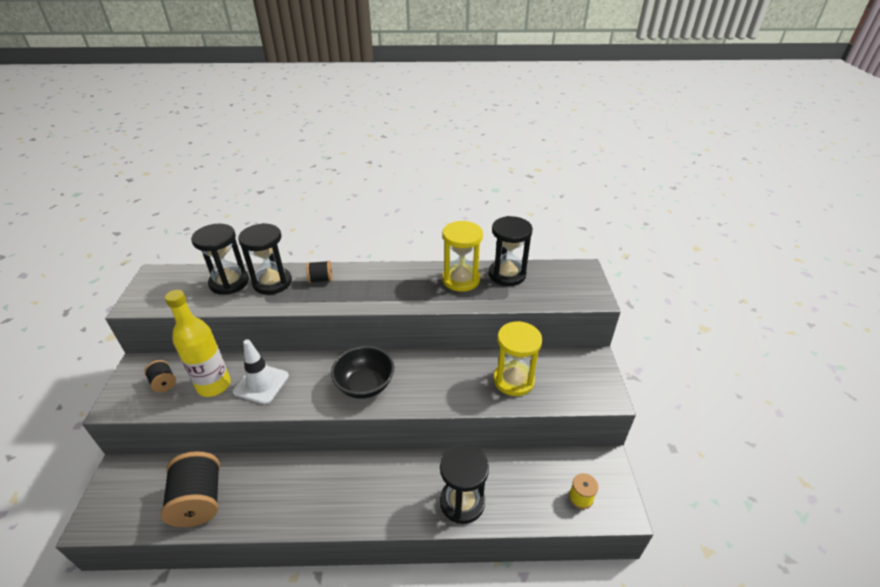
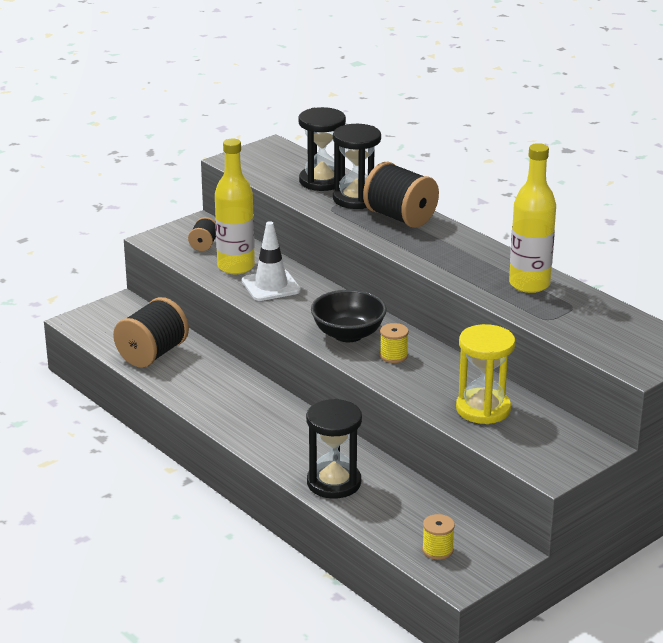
camera: 50 degrees right, 10 degrees down
black spool [306,261,332,283] -> black spool [363,162,439,228], size x1.99
yellow hourglass [442,221,483,292] -> yellow bottle [509,143,556,293]
black hourglass [489,216,533,286] -> none
none -> yellow spool [380,323,409,363]

